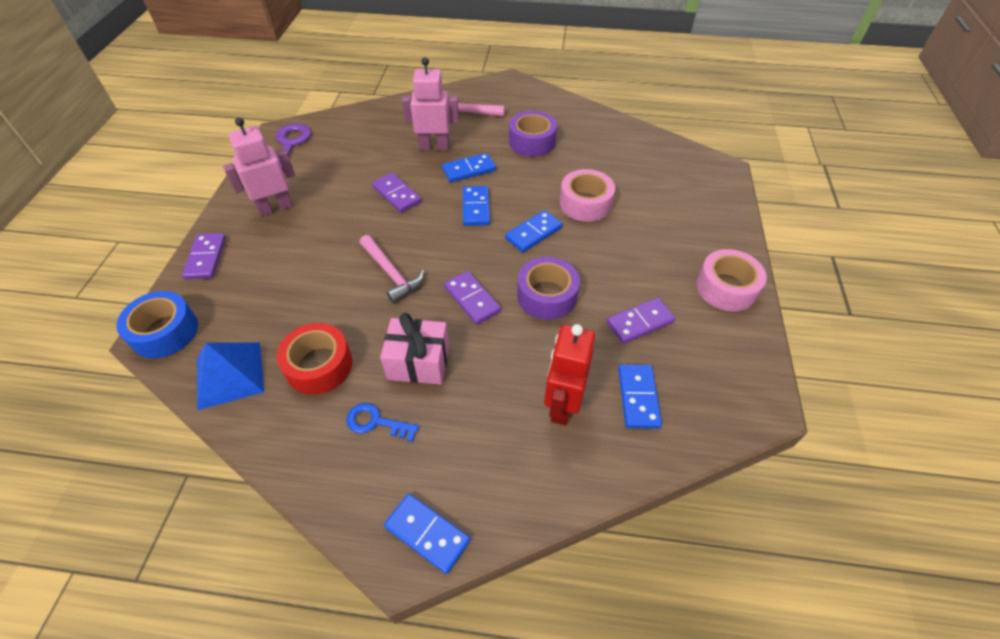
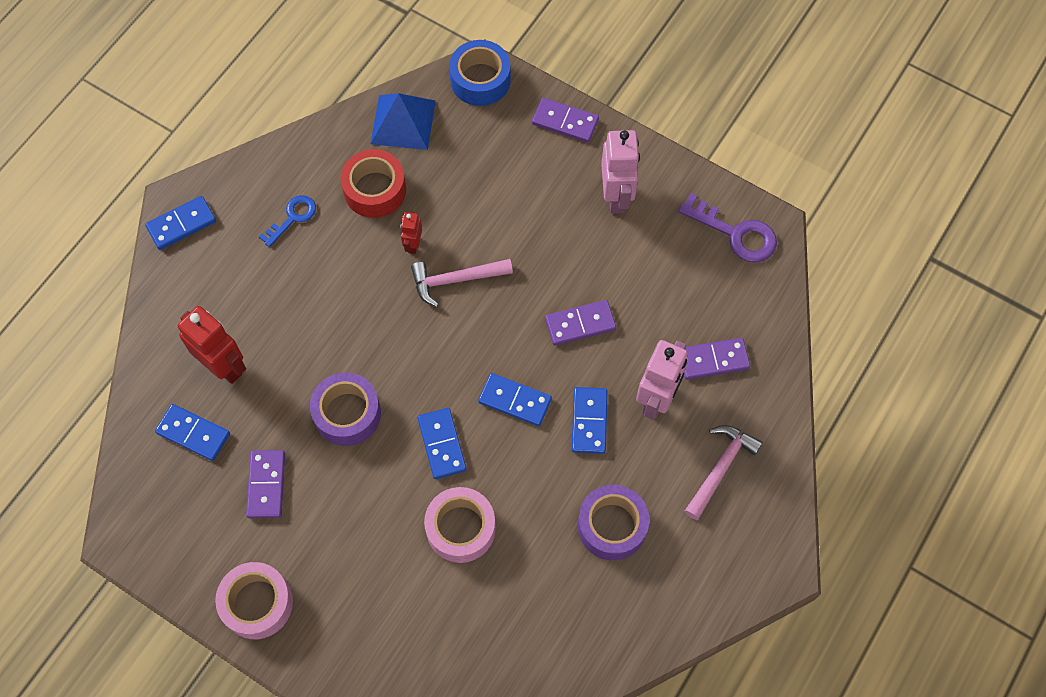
camera: 115 degrees right, 15 degrees up
pink gift [380,313,449,385] -> none
purple domino [444,271,501,325] -> purple domino moved to [684,338,750,380]
none -> red robot [401,212,422,254]

